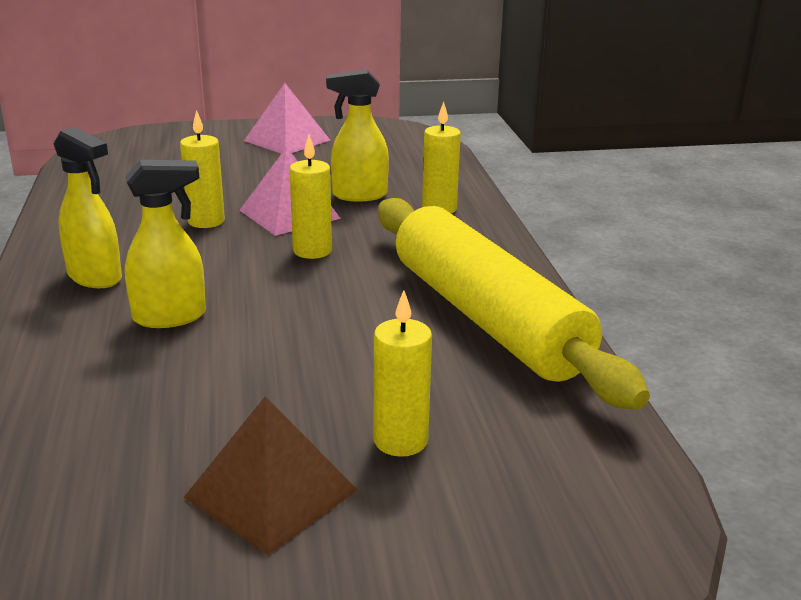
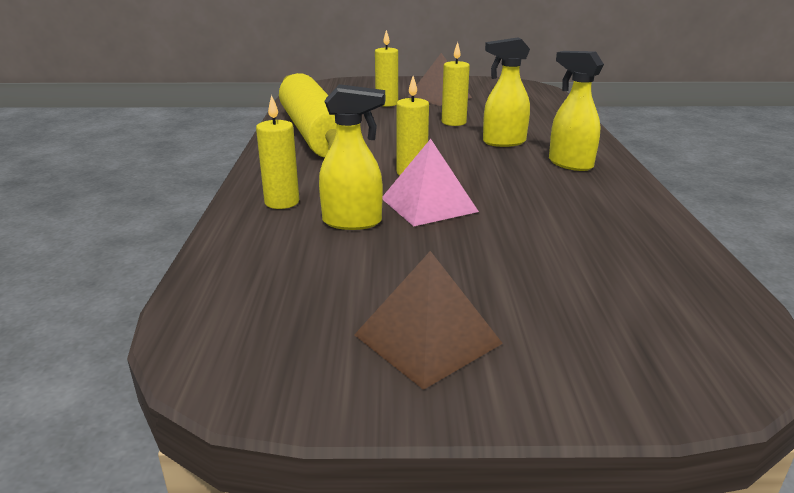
camera: 170 degrees left, 0 degrees up
yellow candle [180,110,225,228] -> yellow candle moved to [442,42,470,126]
pink pyramid [244,83,330,154] -> brown pyramid [354,251,503,390]

